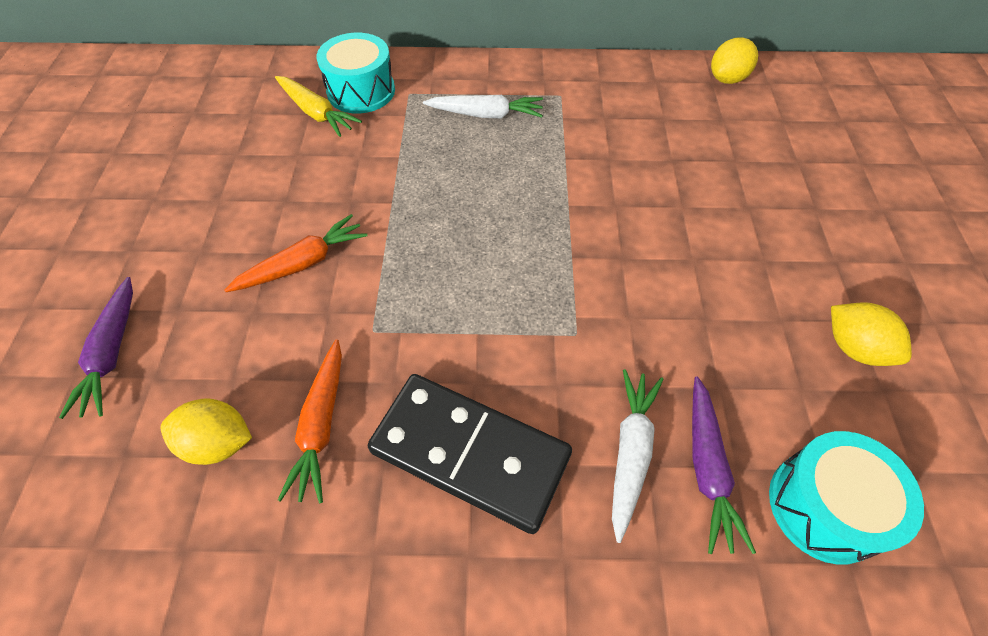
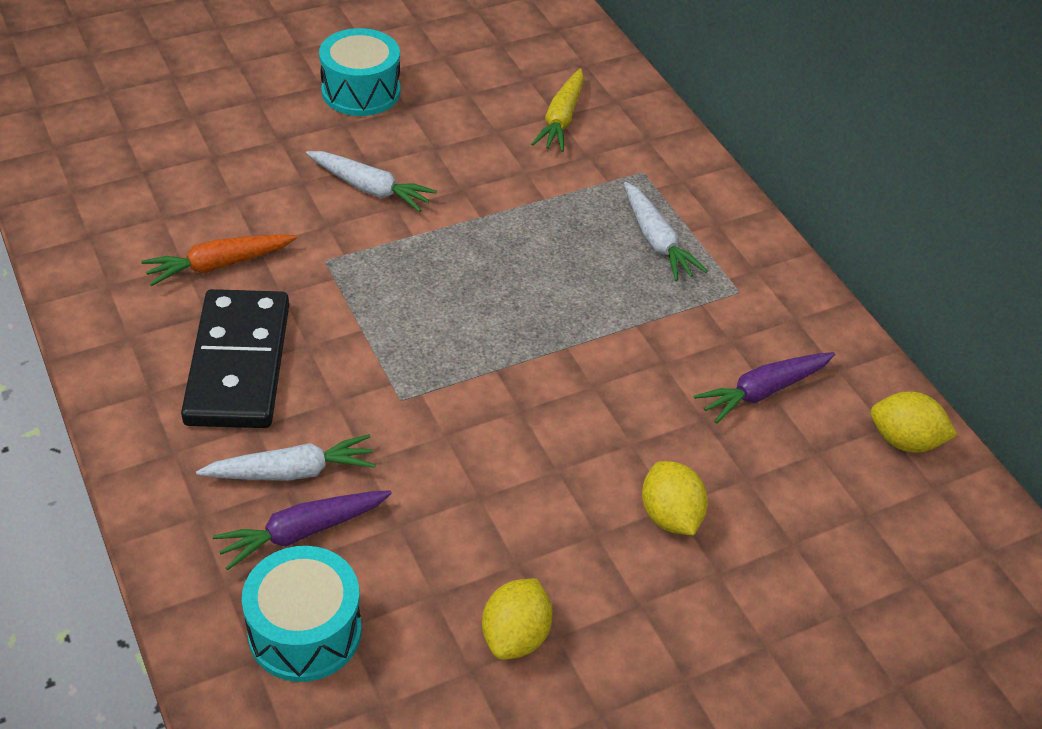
camera: 60 degrees right, 10 degrees down
purple carrot [59,277,133,419] -> purple carrot moved to [694,352,835,424]
yellow lemon [160,398,252,465] -> yellow lemon moved to [642,461,708,535]
orange carrot [225,214,367,292] -> white carrot [306,151,437,212]
turquoise drum [317,33,395,114] -> turquoise drum moved to [319,28,400,116]

